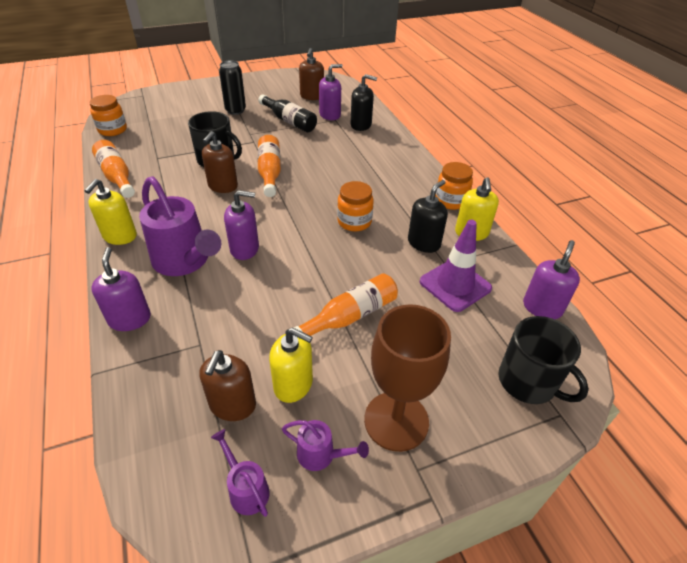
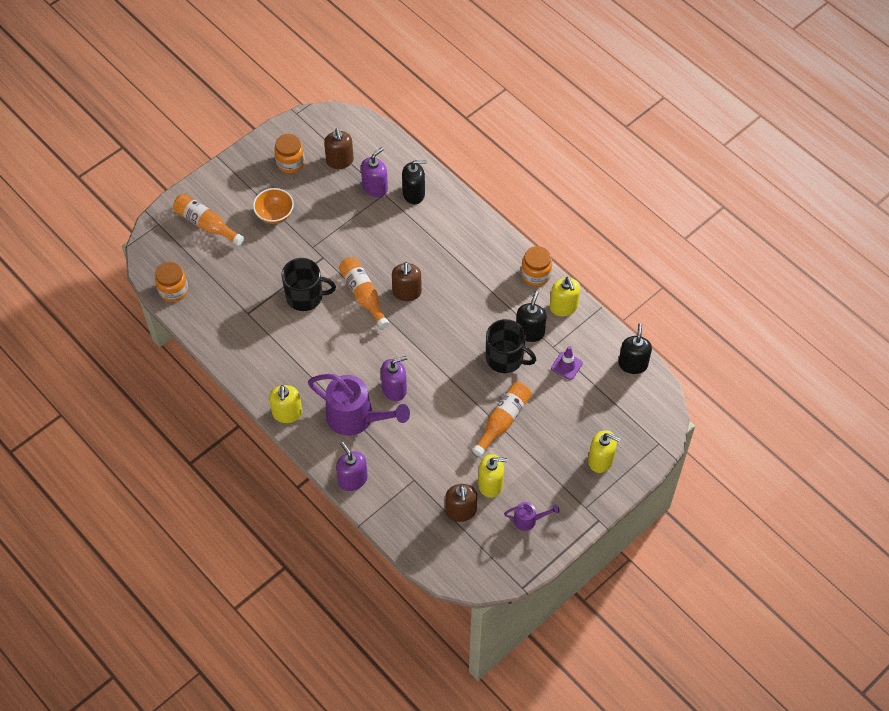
camera: 20 degrees left, 15 degrees up
orange bottle [92,140,135,198] -> orange bottle moved to [173,194,244,246]
brown soap dispenser [202,131,238,193] -> brown soap dispenser moved to [392,262,422,301]
purple watering can [211,429,270,517] -> none
black can [219,60,246,115] -> orange bowl [253,188,294,224]
black bottle [258,94,317,132] -> none
orange jar [337,181,374,232] -> orange jar moved to [274,134,305,173]
brown goblet [364,304,451,452] -> none
purple traffic cone [420,220,492,312] -> purple traffic cone [551,346,583,380], size x0.58
black mug [499,316,589,404] -> black mug moved to [486,319,536,373]
purple soap dispenser [523,240,580,319] -> black soap dispenser [618,323,652,374]
none -> yellow soap dispenser [588,430,621,473]

